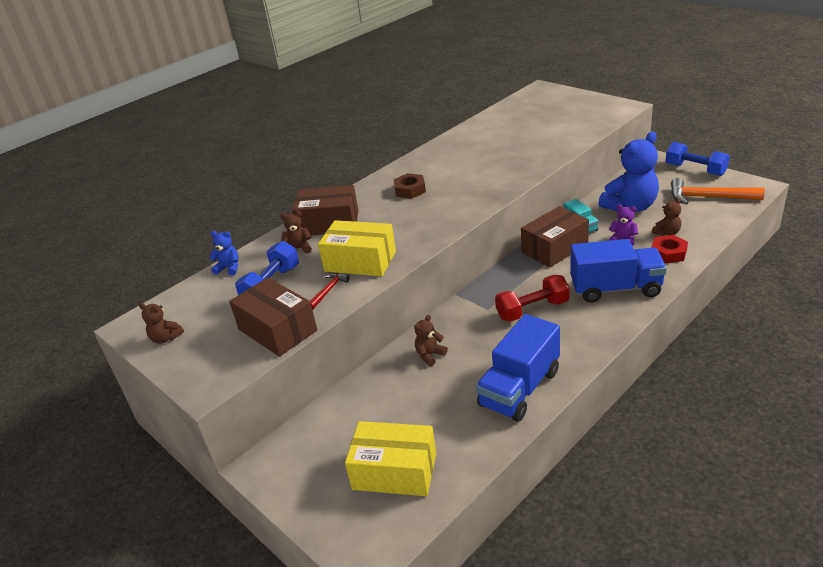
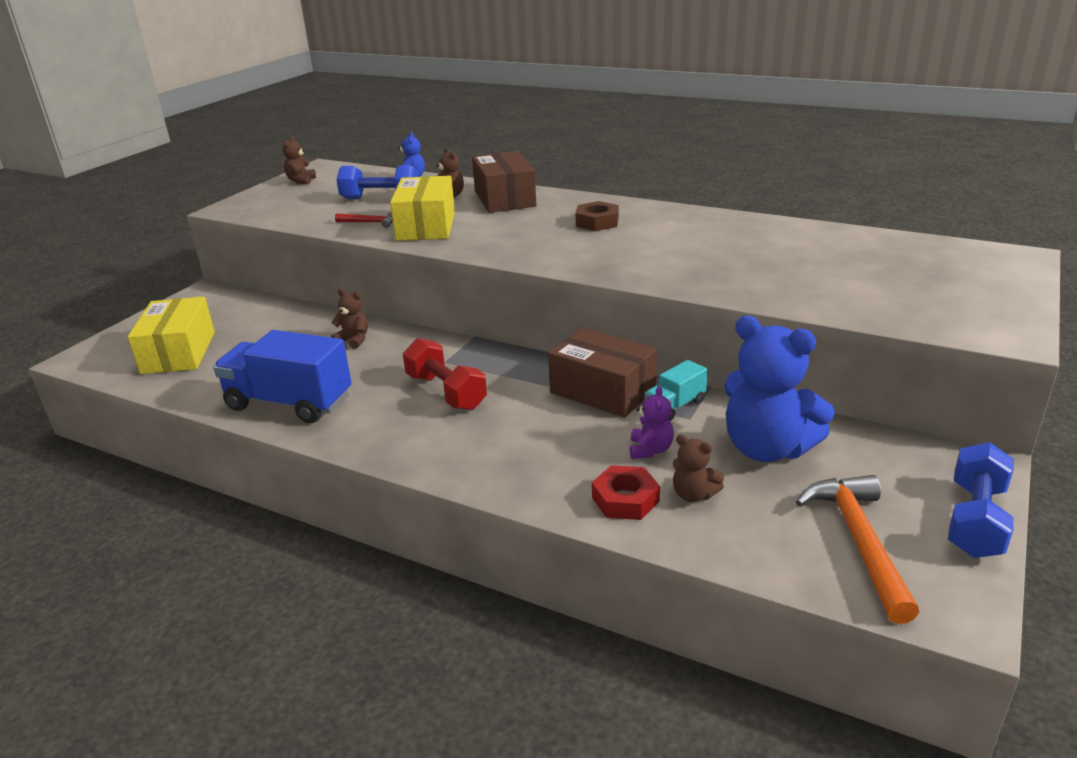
camera: 70 degrees right, 5 degrees down
brown box [229,278,317,357] -> none
blue truck [570,239,667,303] -> none

